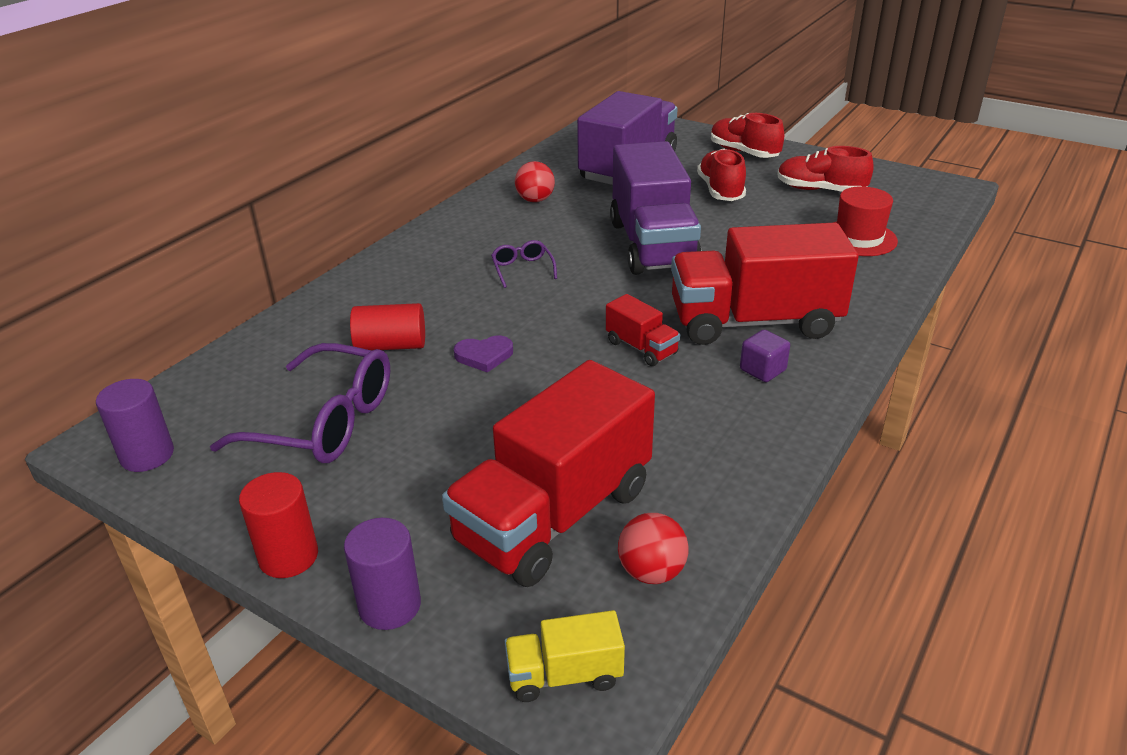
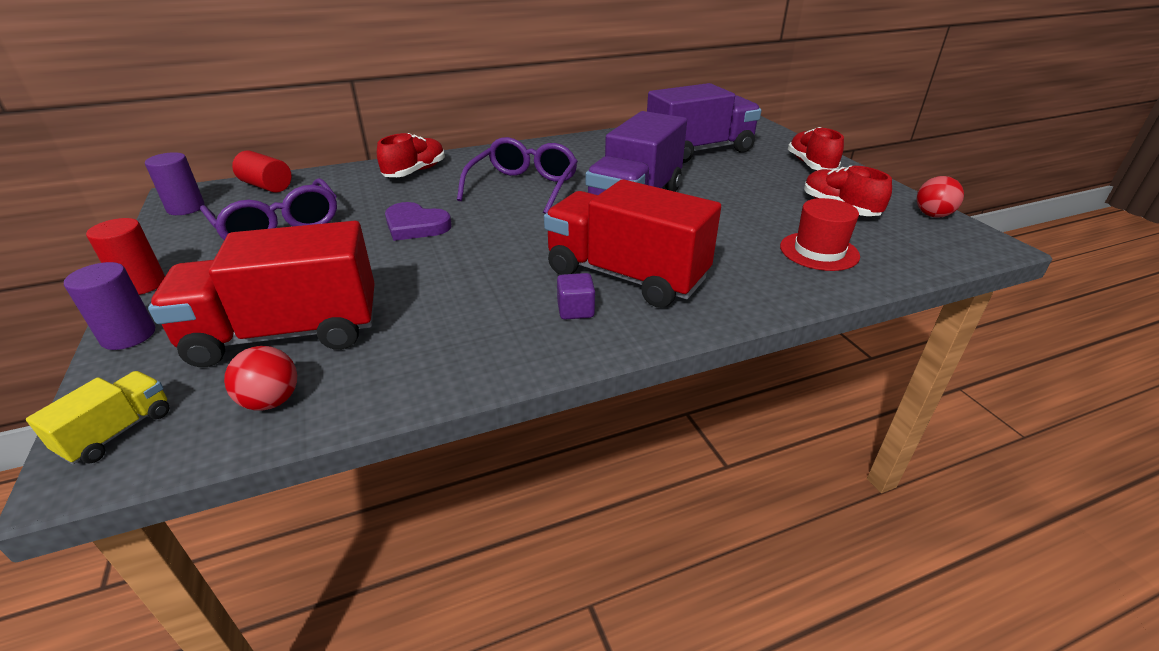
camera: 35 degrees right, 0 degrees up
red cylinder [350,303,425,350] -> red cylinder moved to [232,150,292,193]
purple heart [454,336,513,373] -> purple heart [385,202,452,241], size x1.50
purple glasses [491,240,557,288] -> purple glasses [457,137,578,214], size x2.14
yellow truck [505,610,625,702] -> yellow truck turned 90 degrees clockwise [26,371,170,465]
red ball [515,161,555,202] -> red ball moved to [916,176,964,218]
red truck [606,294,680,366] -> none
red shoe [697,148,746,201] -> red shoe moved to [377,133,445,177]

